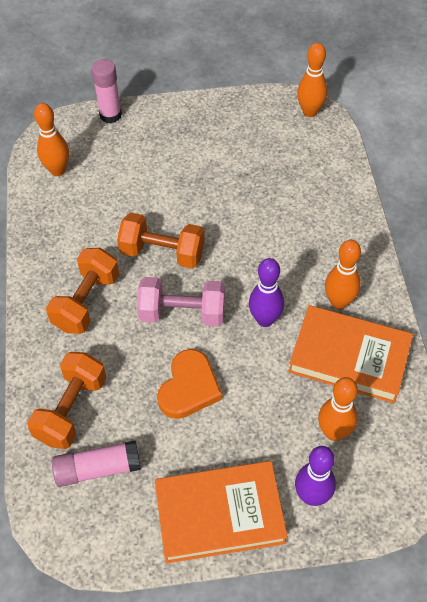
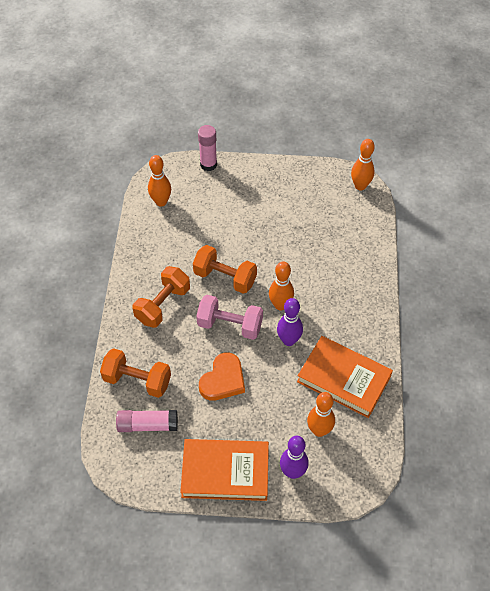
camera: 10 degrees right, 0 degrees up
orange dumbbell [27,352,106,449] -> orange dumbbell turned 75 degrees clockwise [100,348,171,398]
orange bowling pin [325,240,361,309] -> orange bowling pin moved to [269,261,294,311]

